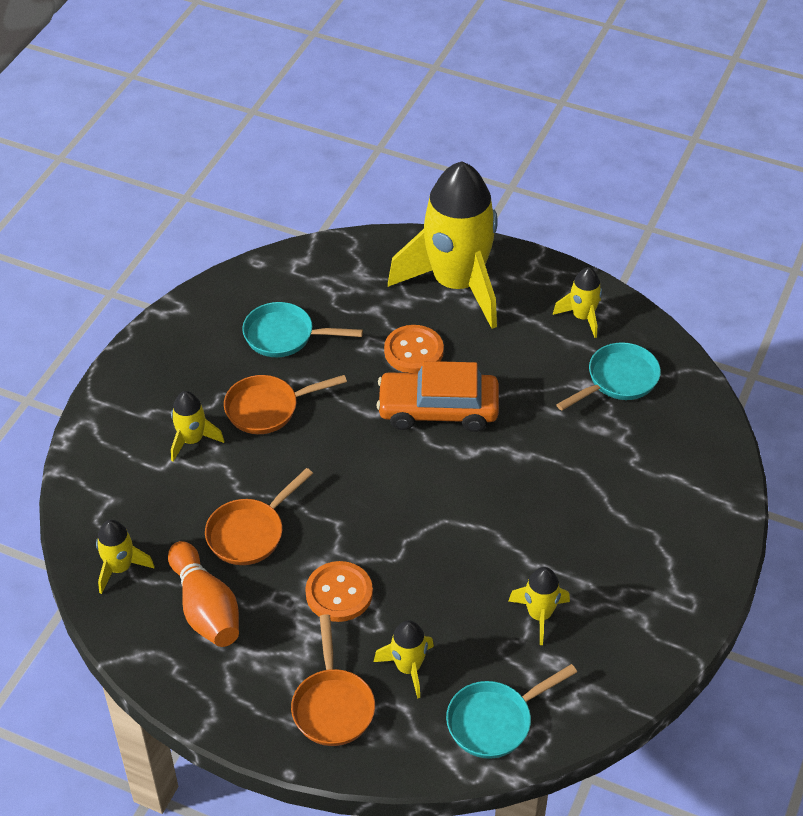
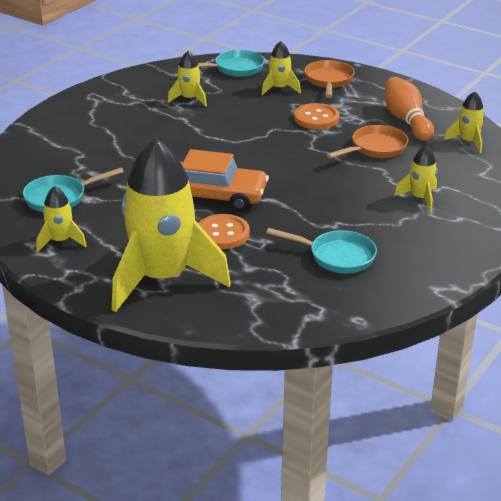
camera: 170 degrees left, 15 degrees down
orange pan [224,375,347,434] -> none

